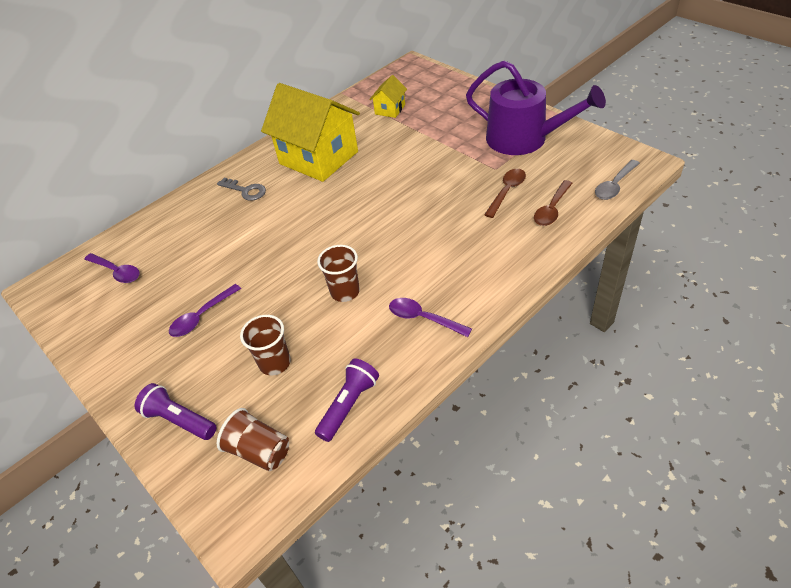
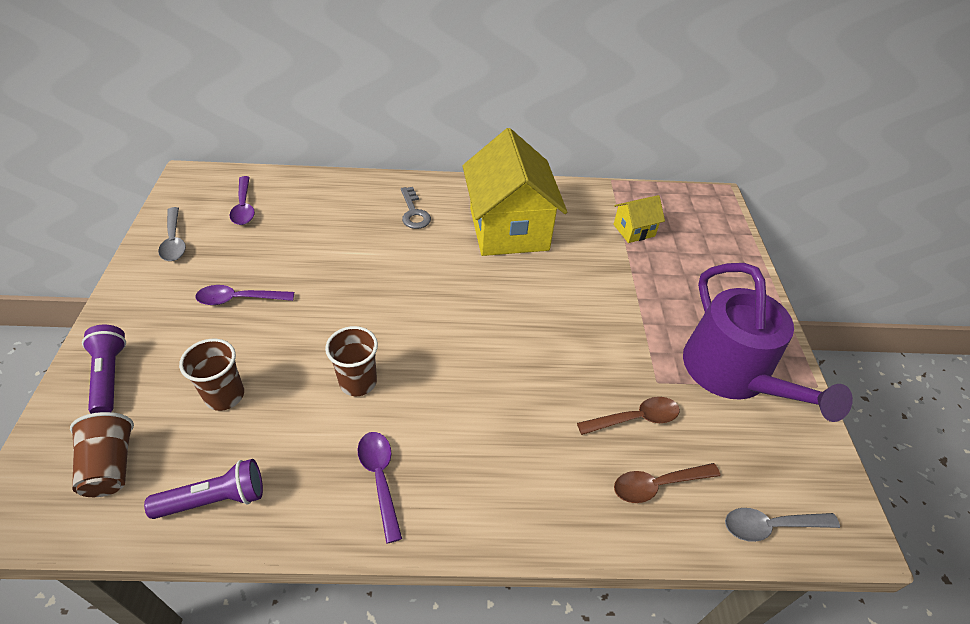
camera: 35 degrees right, 0 degrees up
none -> grey spoon [158,207,186,261]

